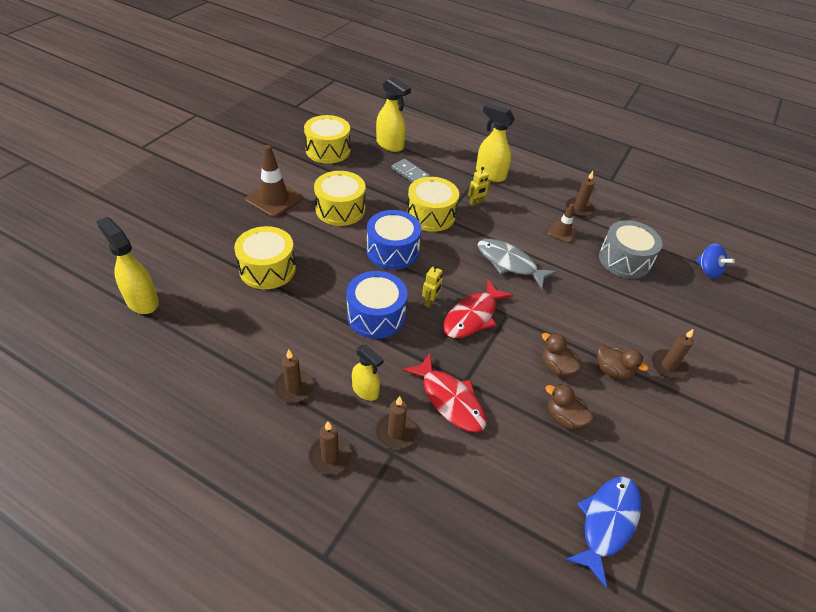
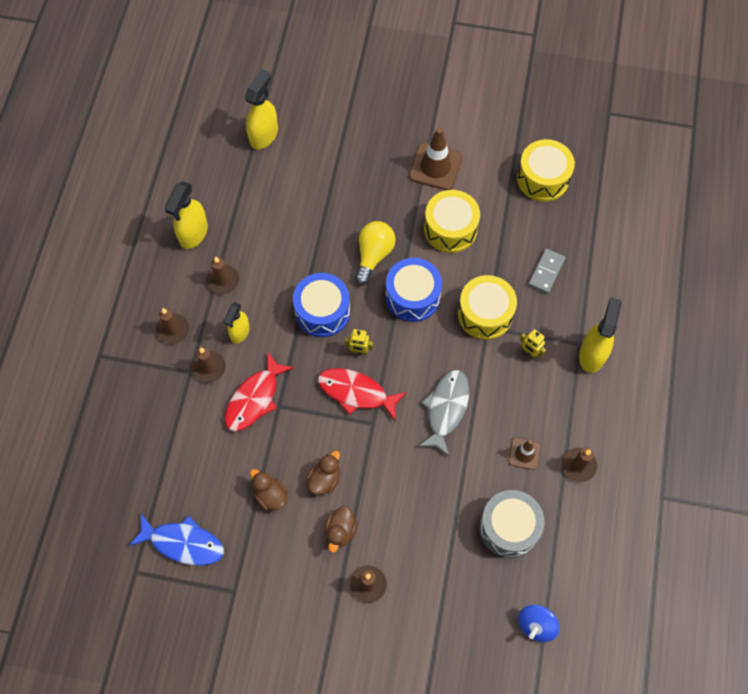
camera: 75 degrees right, 20 degrees up
yellow drum [234,226,296,289] -> none
yellow spray bottle [376,76,411,152] -> yellow spray bottle moved to [165,181,208,249]
brown duck [545,384,594,430] -> brown duck turned 60 degrees counterclockwise [250,469,288,511]
none -> yellow light bulb [355,221,396,285]

